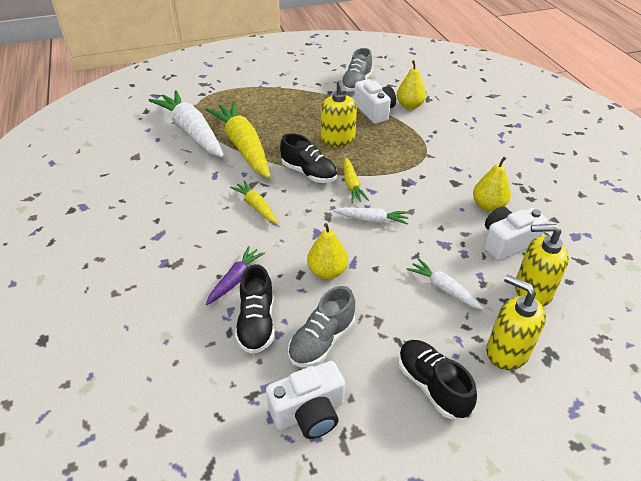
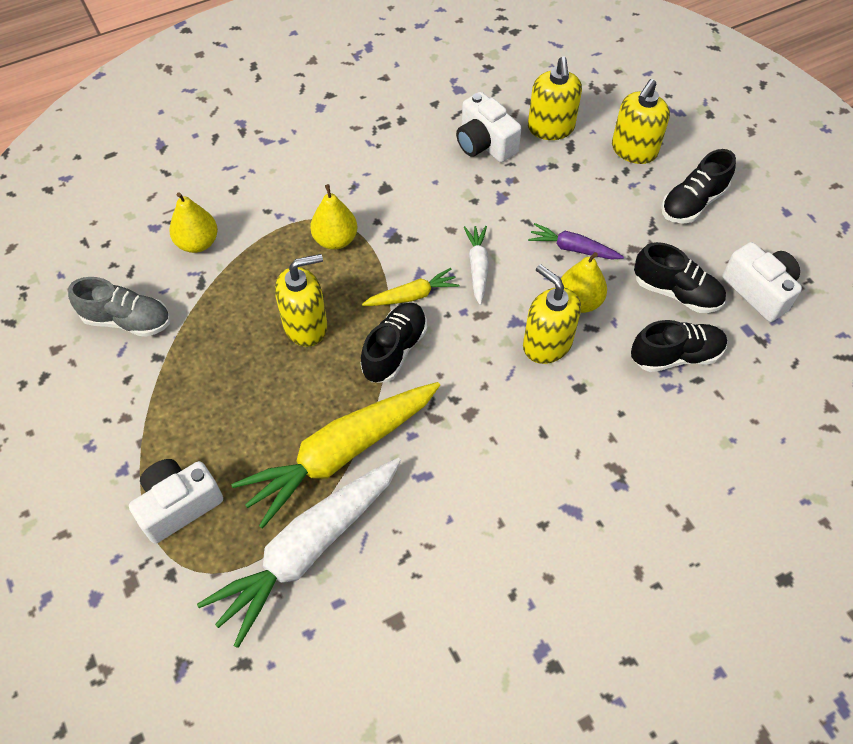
camera: 100 degrees left, 15 degrees up
purple carrot [206,246,265,305] -> purple carrot moved to [528,223,624,260]
yellow carrot [230,180,278,224] -> none
grey shoe [288,286,355,367] -> black shoe [634,242,726,313]
white camera [354,79,396,124] -> white camera moved to [129,459,223,543]
white carrot [407,258,484,310] -> none
yellow pear [473,157,511,212] -> yellow pear moved to [310,184,357,250]
none -> yellow soap dispenser [523,264,581,364]

